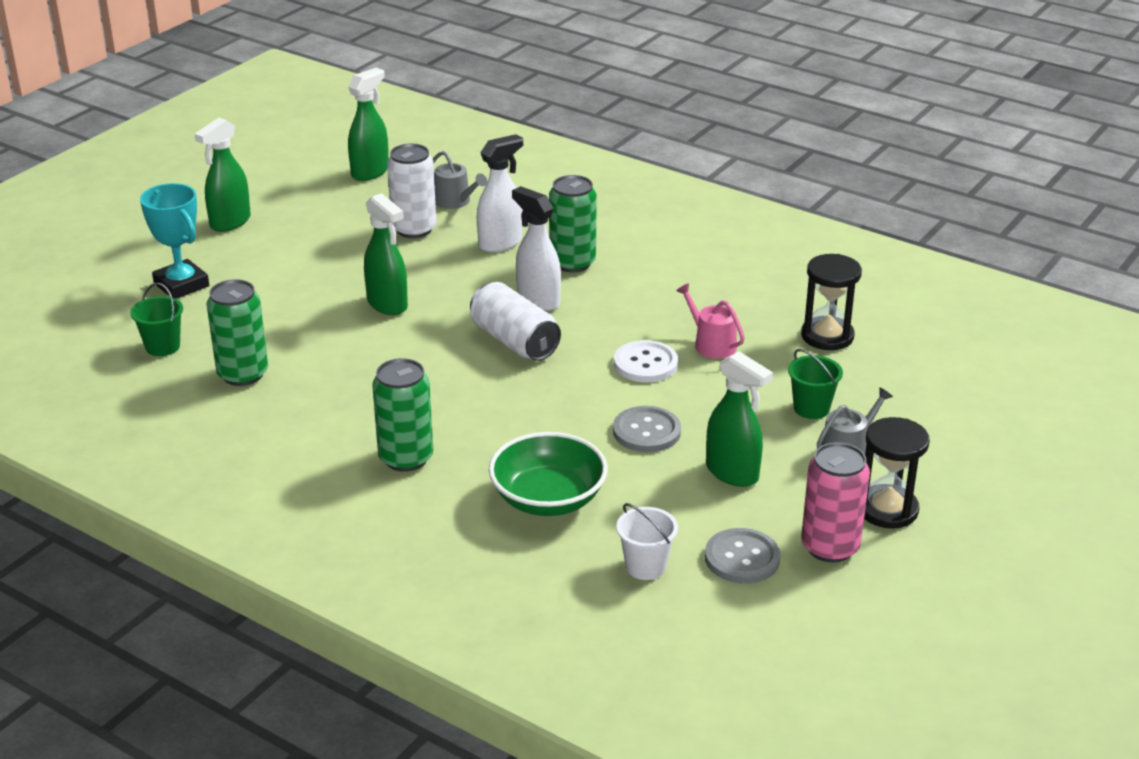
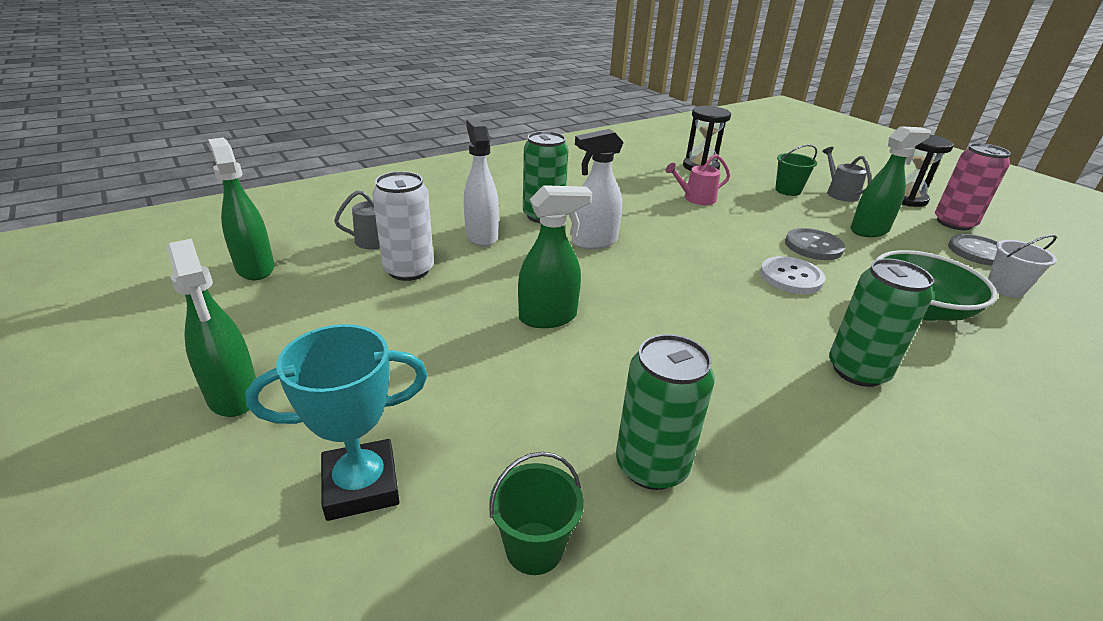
camera: 70 degrees left, 0 degrees up
white can [470,282,561,361] -> none
white button [614,340,678,382] -> white button moved to [760,256,825,294]

